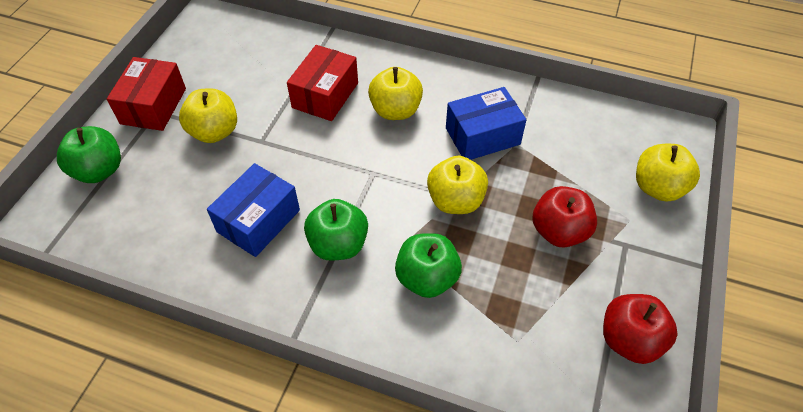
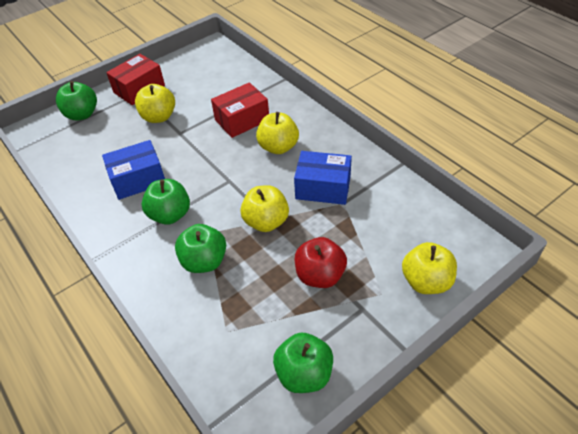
camera: 35 degrees right, 5 degrees down
red apple [603,294,678,364] -> green apple [273,333,333,393]

